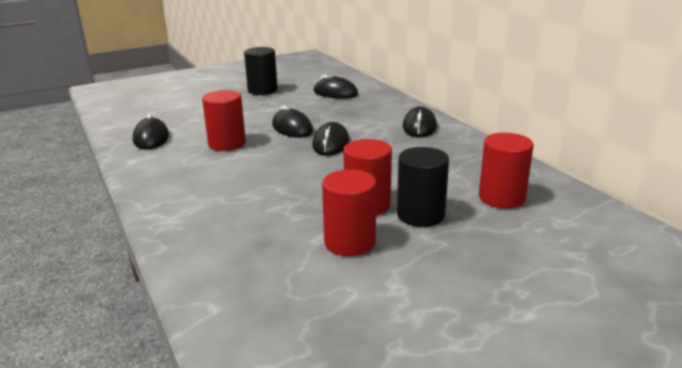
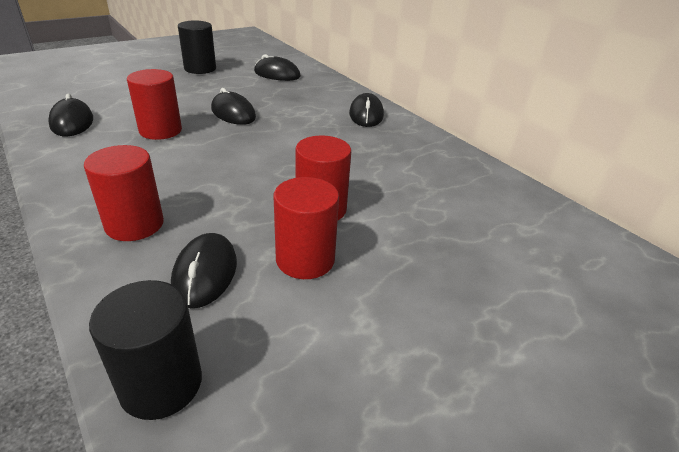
camera: 10 degrees left, 10 degrees up
black mouse [312,122,349,156] -> black mouse moved to [171,233,237,308]
black cylinder [397,147,449,227] -> black cylinder moved to [89,280,202,420]
red cylinder [479,133,534,209] -> red cylinder moved to [84,145,164,241]

